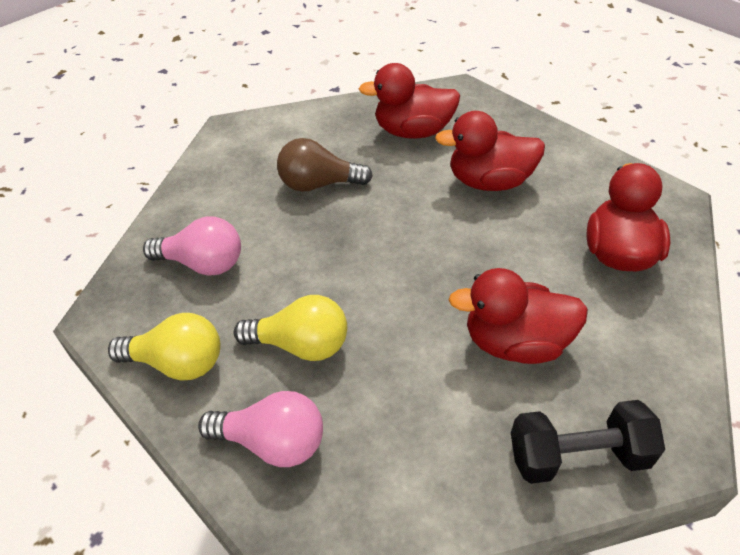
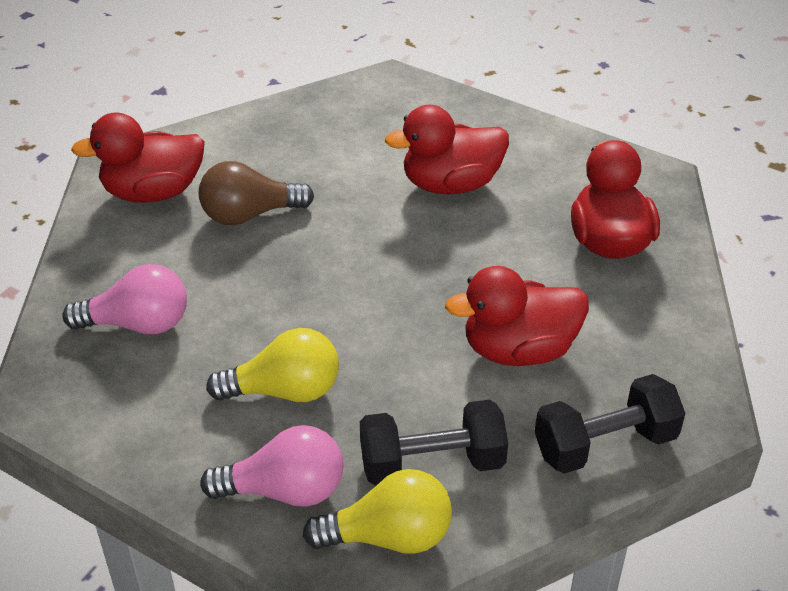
camera: 15 degrees left, 5 degrees down
yellow light bulb [108,313,220,380] -> yellow light bulb moved to [303,469,452,554]
red duck [359,63,460,139] -> red duck moved to [71,112,205,203]
none -> black dumbbell [360,399,508,486]

